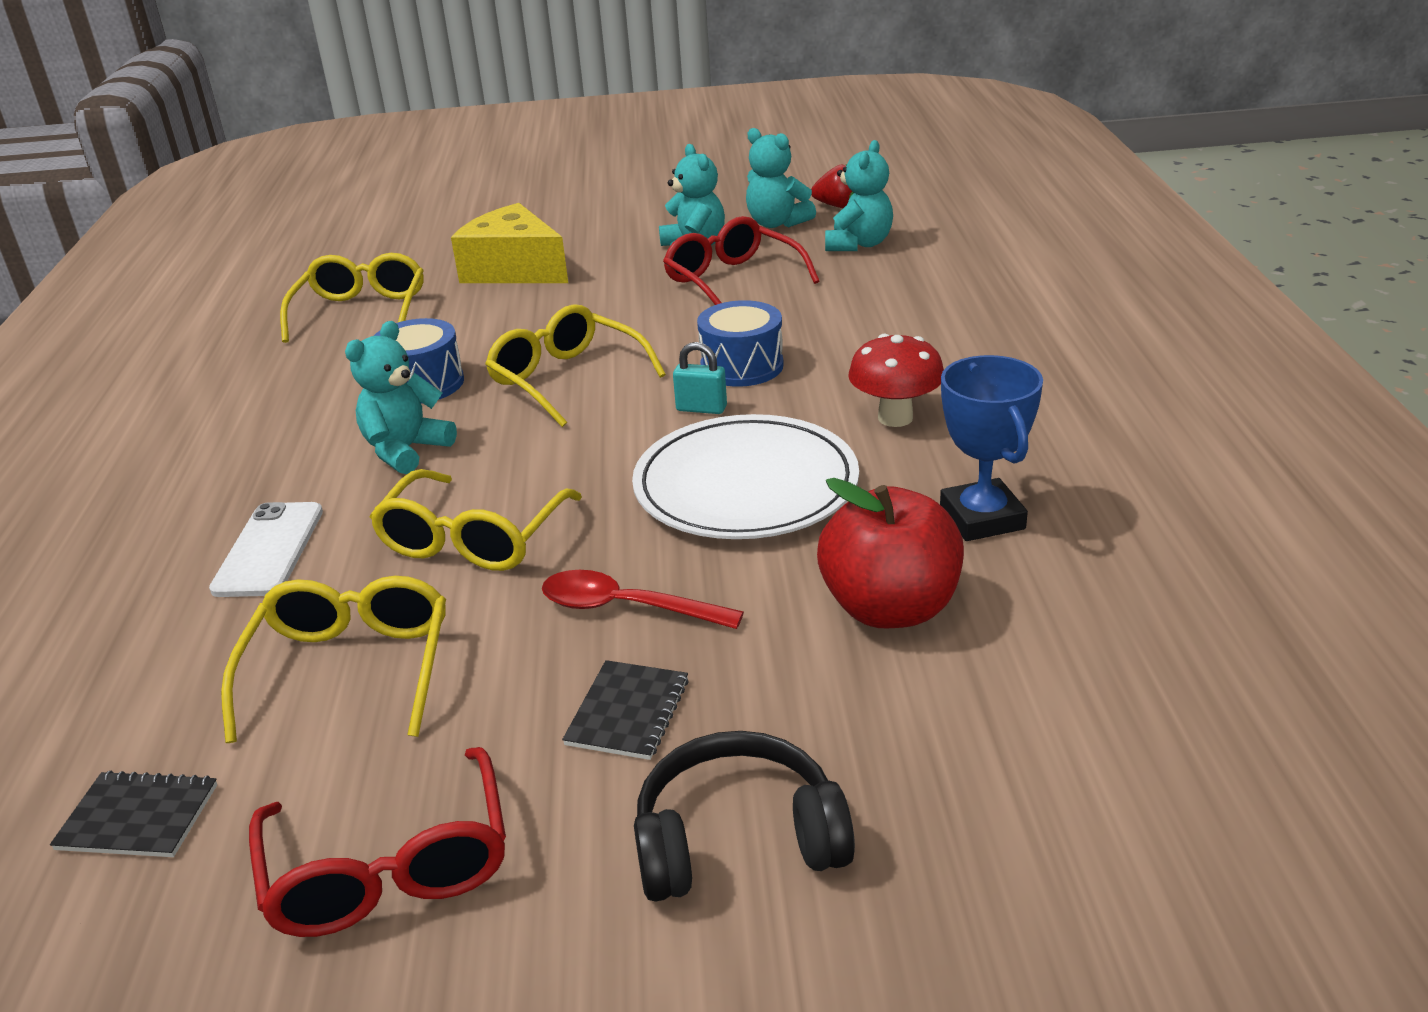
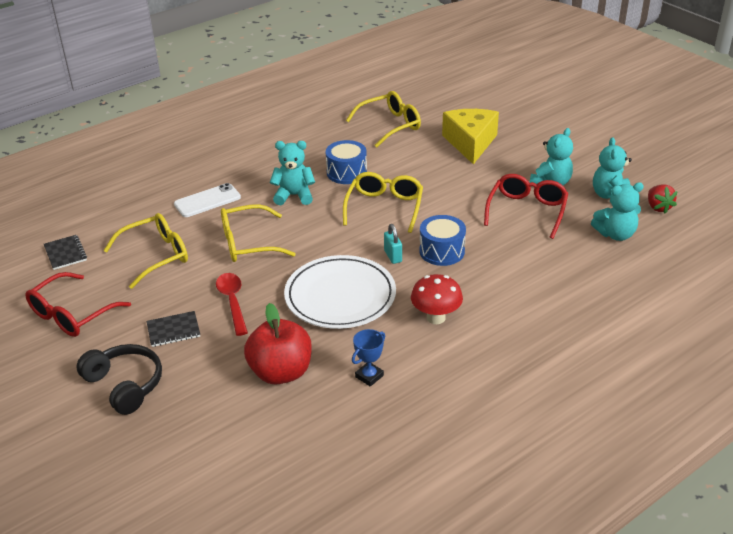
camera: 55 degrees right, 5 degrees up
blue trophy [940,355,1043,541] -> blue trophy [352,329,385,387], size x0.62

